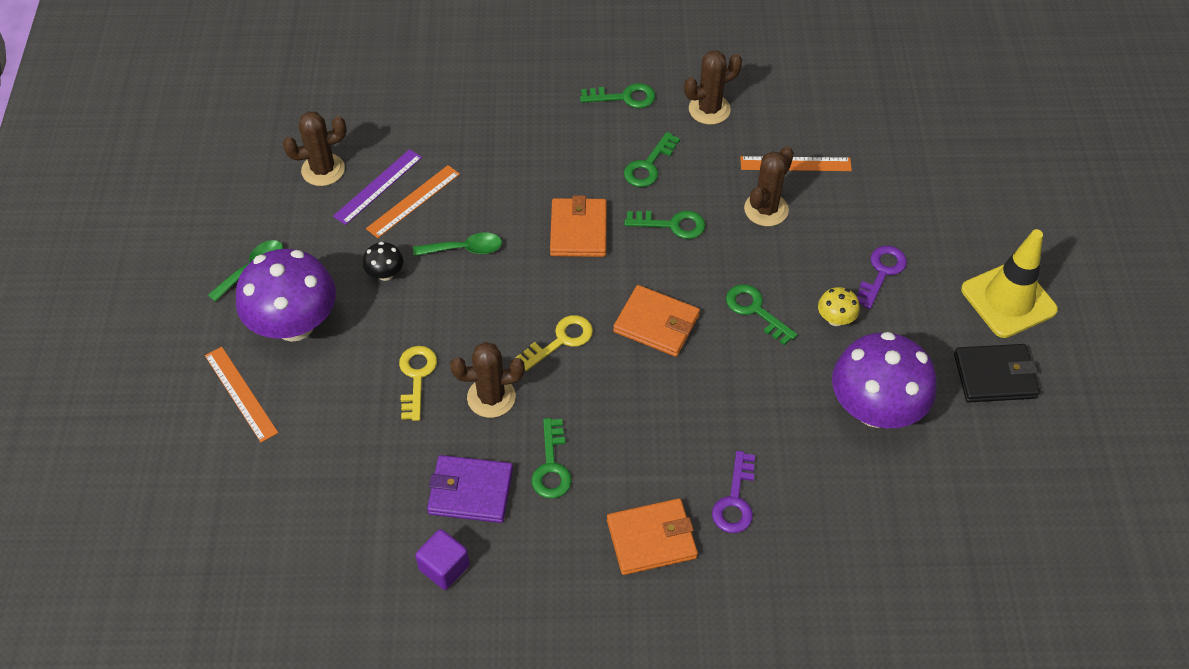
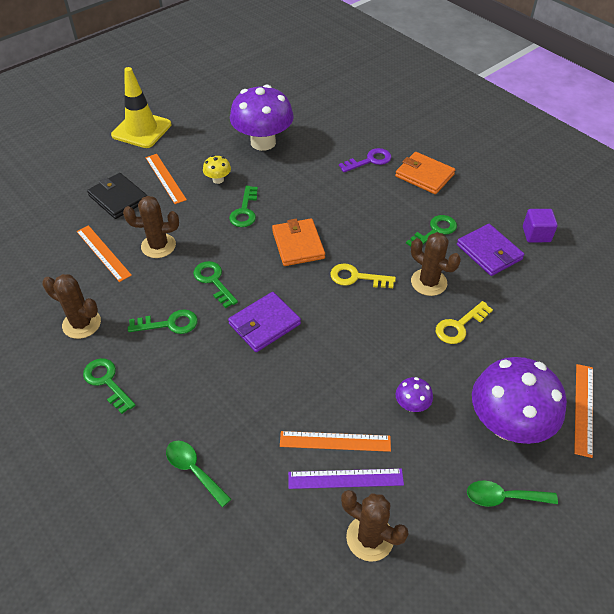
camera: 130 degrees left, 5 degrees down
black mushroom [363,242,404,281] -> purple mushroom [396,377,433,412]
green spoon [413,233,502,256] -> green spoon moved to [166,441,231,507]
orange wallet [550,195,607,257] -> purple wallet [228,292,301,352]
purple key [857,246,907,309] -> orange ruler [145,154,187,204]
black wallet [954,344,1040,403] -> black wallet moved to [87,173,147,219]

